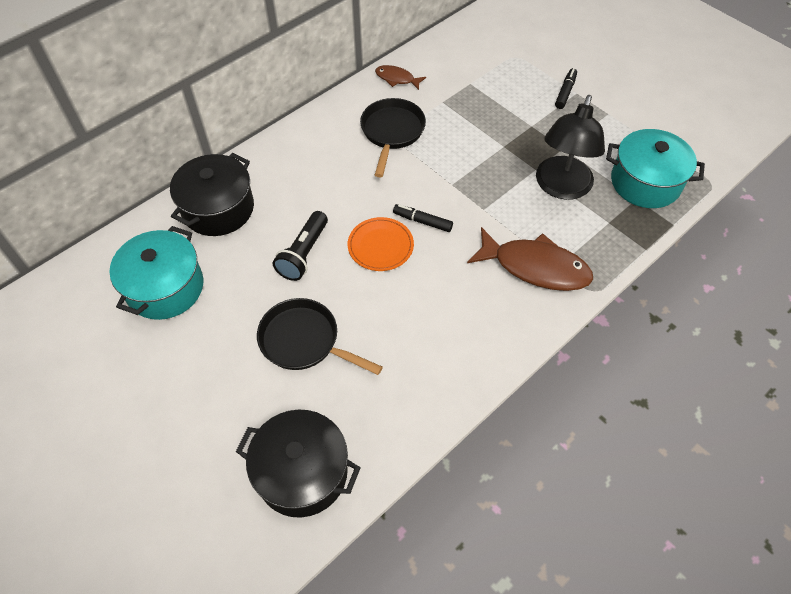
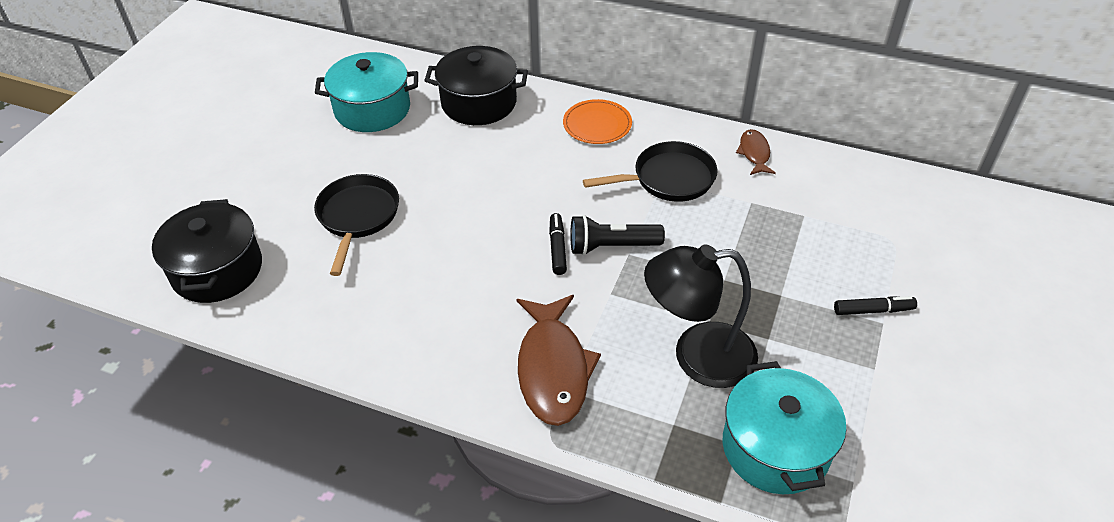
camera: 65 degrees right, 10 degrees down
black flashlight [273,211,328,281] -> black flashlight moved to [570,215,665,255]
orange plate [348,217,414,271] -> orange plate moved to [563,99,632,144]

